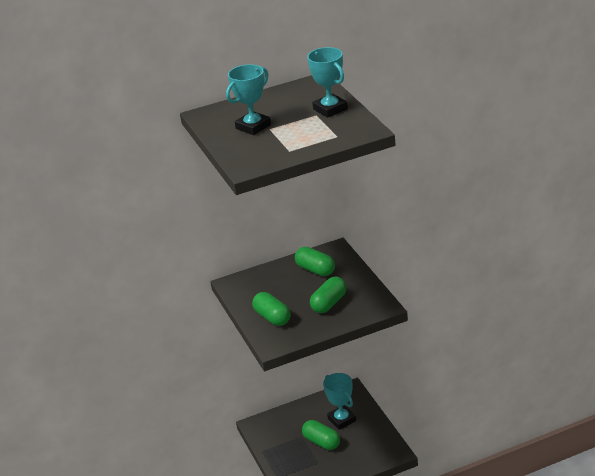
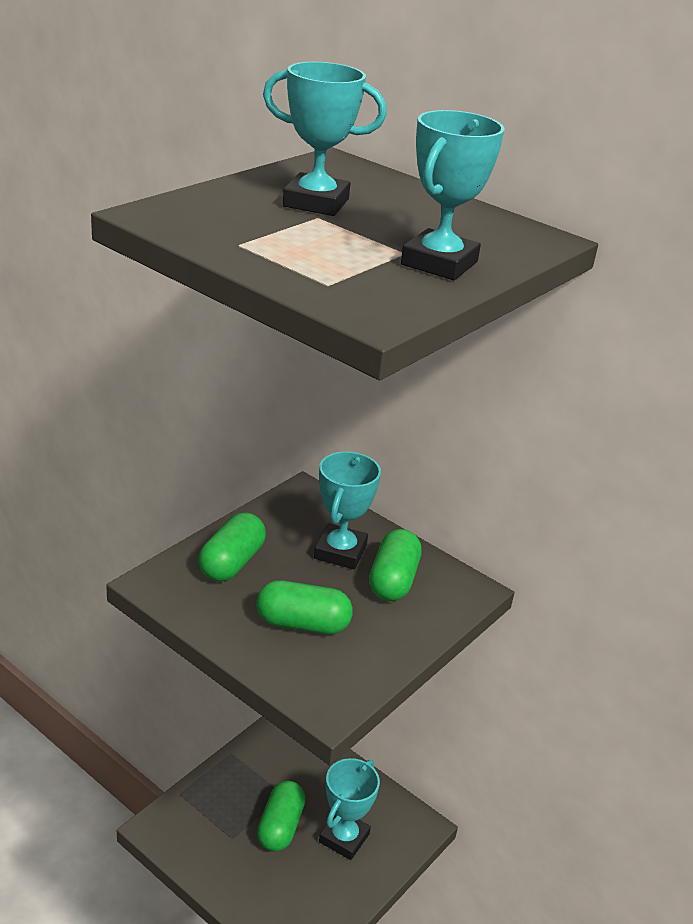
camera: 55 degrees right, 0 degrees up
none -> turquoise trophy [314,451,381,569]

